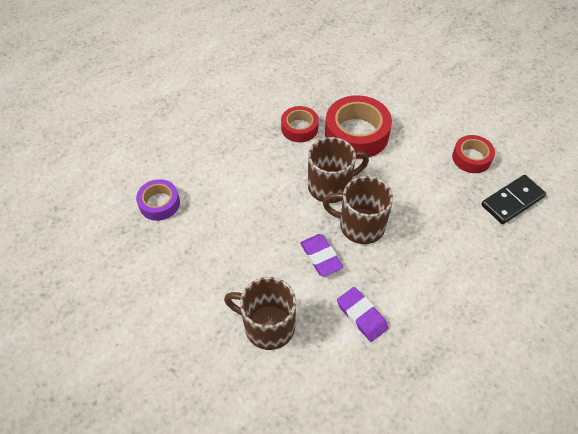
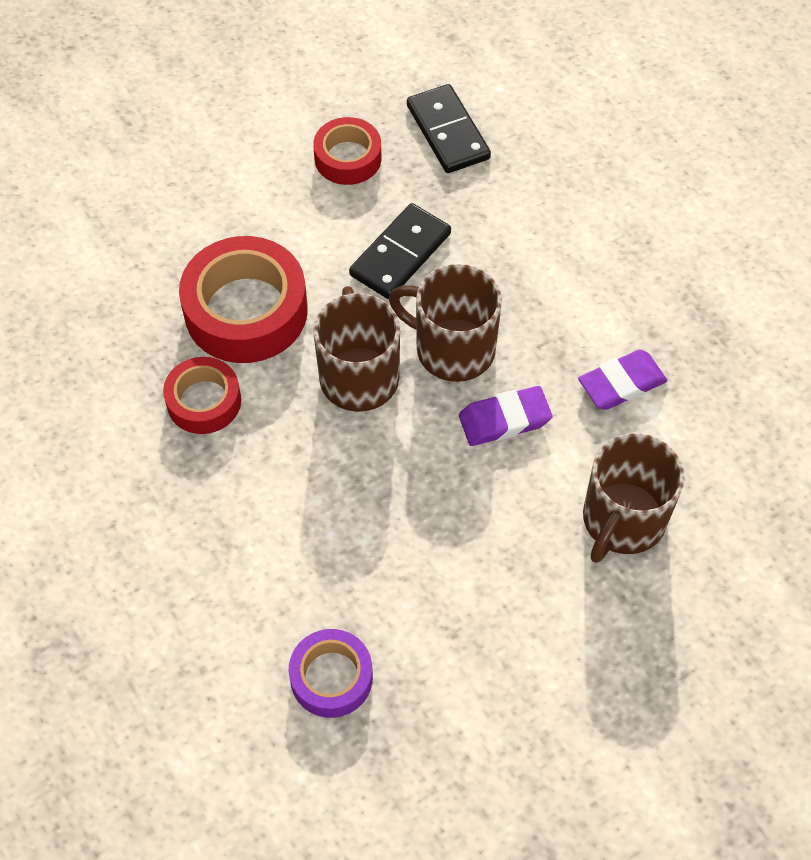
camera: 80 degrees left, 5 degrees up
brown mug [323,176,393,244] -> brown mug turned 90 degrees clockwise [389,264,502,382]
none -> black domino [349,203,451,299]

